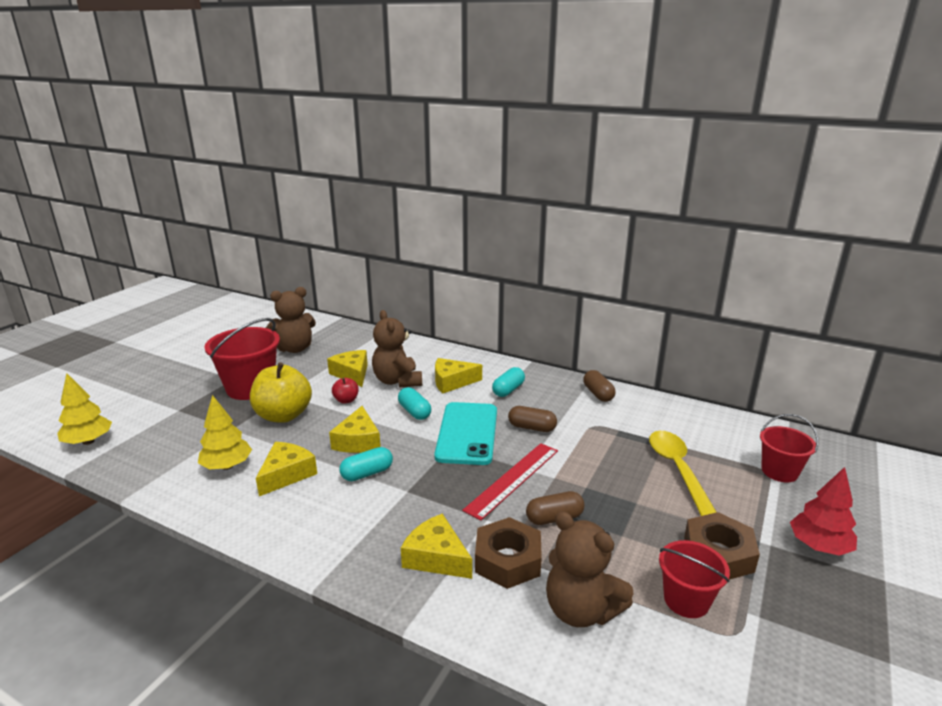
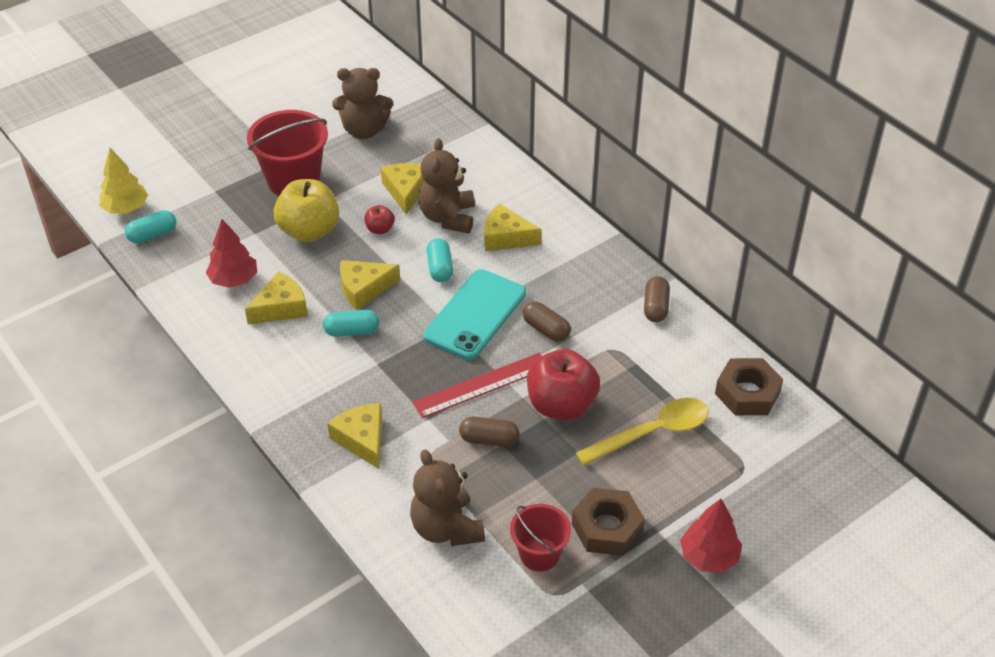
camera: 25 degrees right, 20 degrees up
yellow tree [198,395,252,470] -> red tree [206,219,257,288]
yellow cheese [329,406,381,453] -> yellow cheese turned 45 degrees clockwise [340,260,400,310]
brown nut [475,517,542,589] -> brown nut moved to [715,358,783,415]
turquoise capsule [492,367,525,397] -> turquoise capsule moved to [125,210,176,243]
yellow spoon [649,431,716,516] -> yellow spoon turned 45 degrees clockwise [576,398,709,466]
red bucket [760,414,818,482] -> none
none -> red apple [527,349,600,420]

